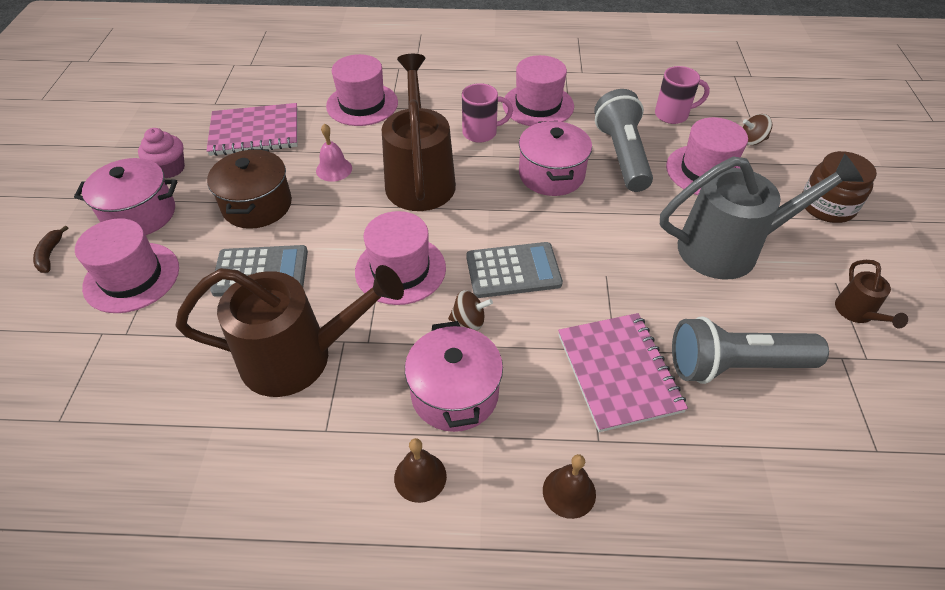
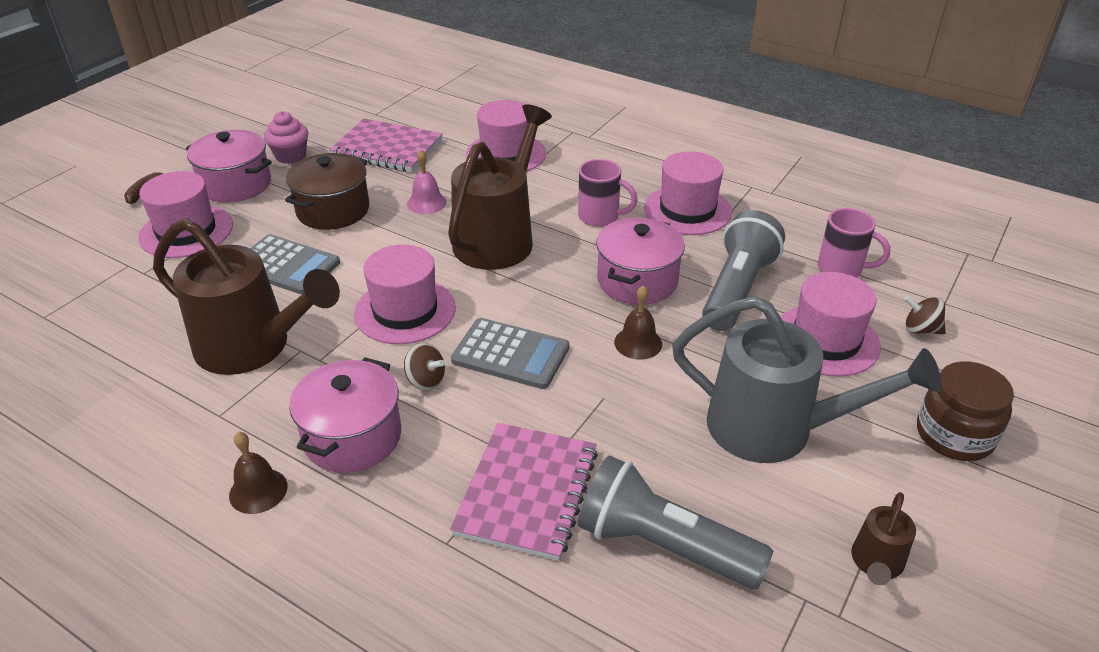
camera: 30 degrees right, 10 degrees down
brown bell [543,454,596,519] -> brown bell moved to [614,286,662,360]

